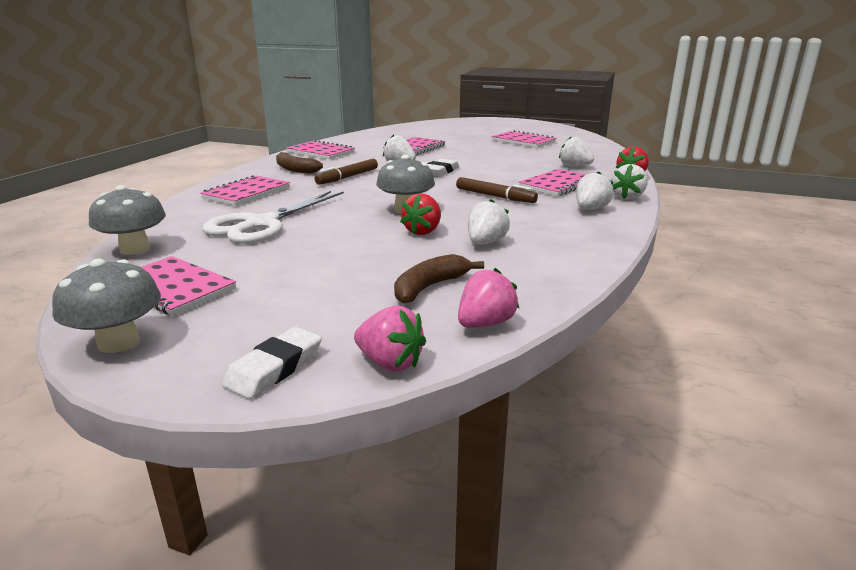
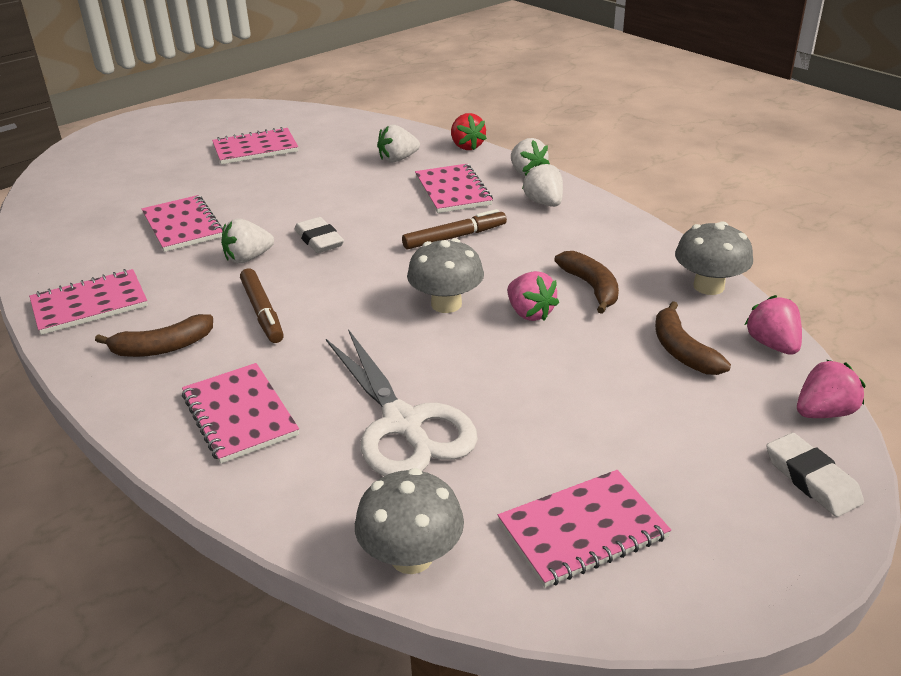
camera: 60 degrees left, 10 degrees up
grey mushroom [52,259,161,353] -> grey mushroom moved to [675,221,753,295]
red strawberry [400,194,441,235] -> pink strawberry [507,271,559,321]
white strawberry [468,199,510,245] -> brown banana [554,251,619,314]

